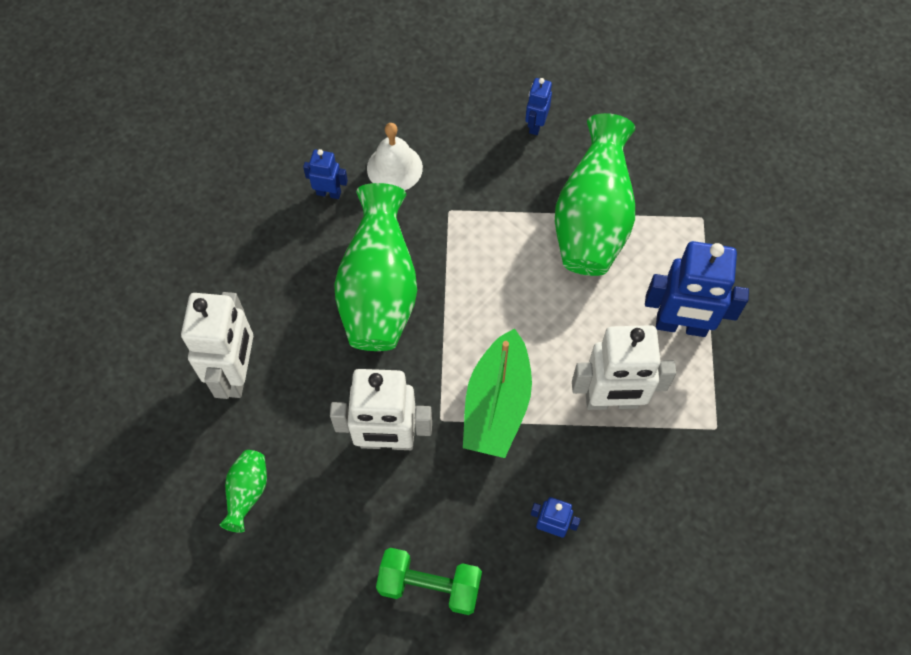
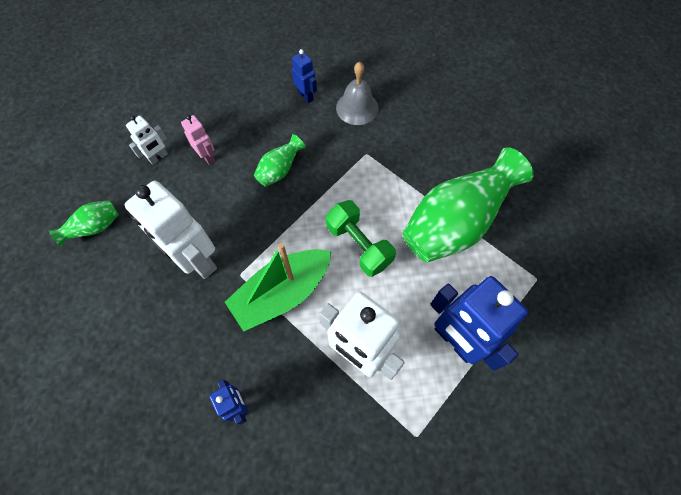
camera: 40 degrees right, 0 degrees up
white robot [181,292,253,399] -> white robot [126,115,168,165], size x0.49
green vase [334,183,417,351] -> green vase [254,134,306,187], size x0.46
white bell [367,123,423,190] -> grey bell [336,62,378,125]
green dumbbell [376,548,482,615] -> green dumbbell moved to [326,200,396,277]
blue robot [525,78,552,135] -> none
none -> pink robot [181,115,215,165]

